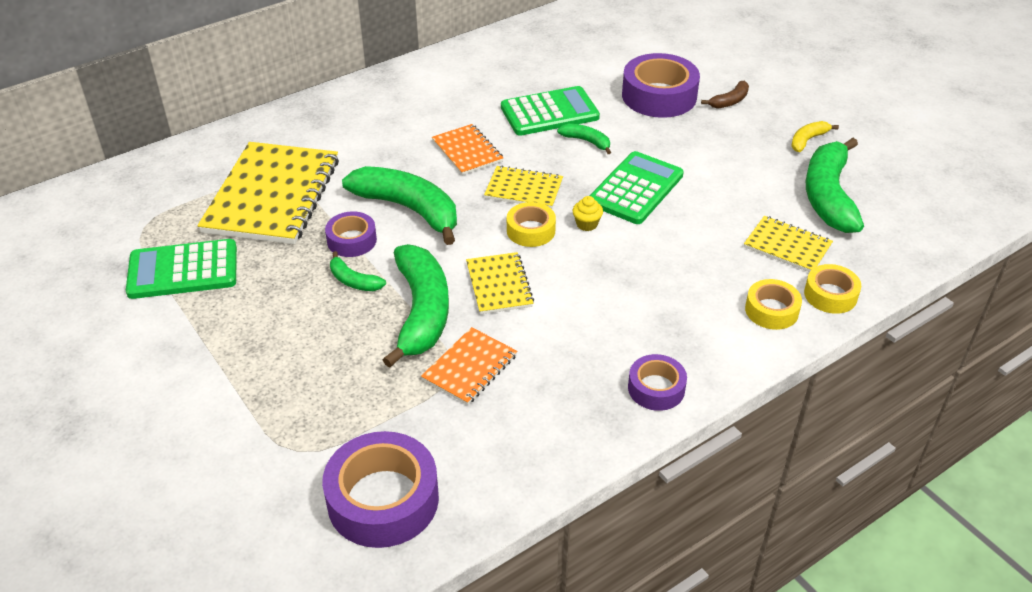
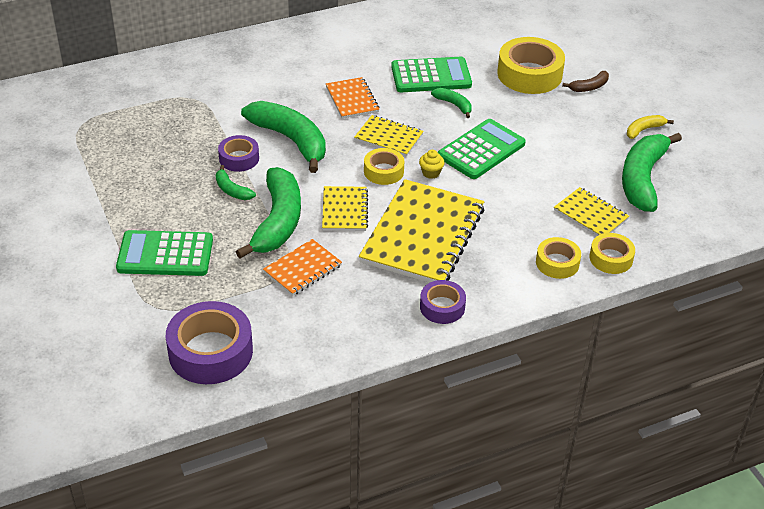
camera: 10 degrees right, 0 degrees up
green calculator [126,239,237,299] -> green calculator moved to [116,230,213,276]
yellow notebook [197,142,339,244] -> yellow notebook moved to [359,179,484,283]
purple tape [622,53,700,118] -> yellow tape [497,37,565,94]

